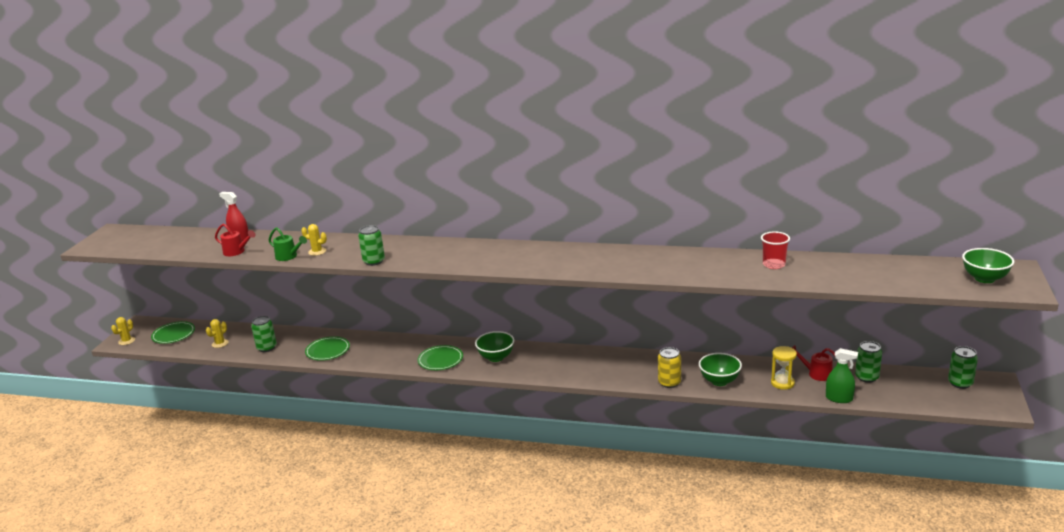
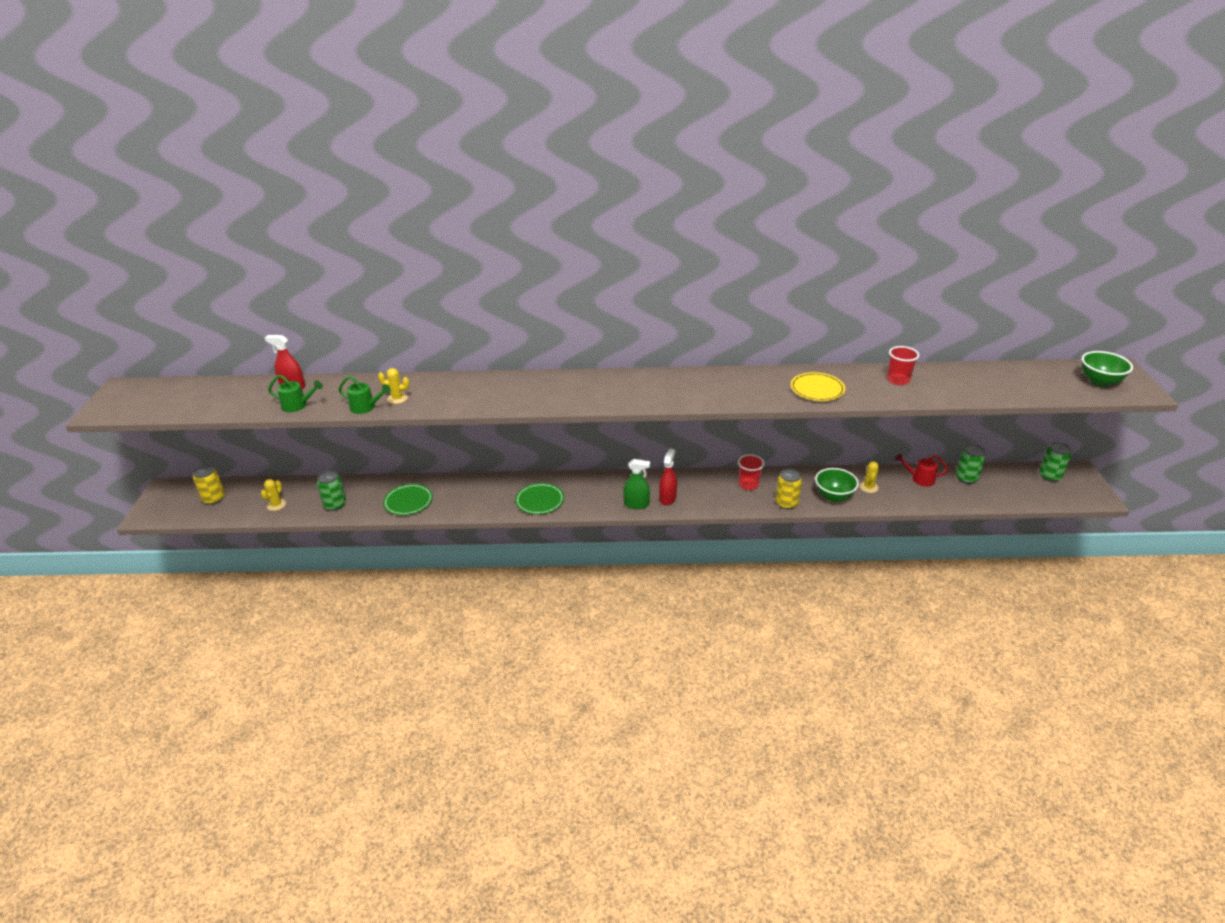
camera: 15 degrees left, 10 degrees up
yellow cactus [111,317,135,345] -> yellow cactus moved to [860,461,879,493]
green plate [151,321,195,344] -> yellow can [193,465,225,505]
red watering can [215,224,255,256] -> green watering can [268,375,323,412]
green can [358,225,385,266] -> none
green bowl [475,331,514,362] -> none
yellow hourglass [771,346,797,390] -> none
green spray bottle [826,348,858,403] -> green spray bottle moved to [623,459,650,509]
none -> red spray bottle [659,448,677,505]
none -> red cup [738,454,765,490]
none -> yellow plate [791,372,845,401]

